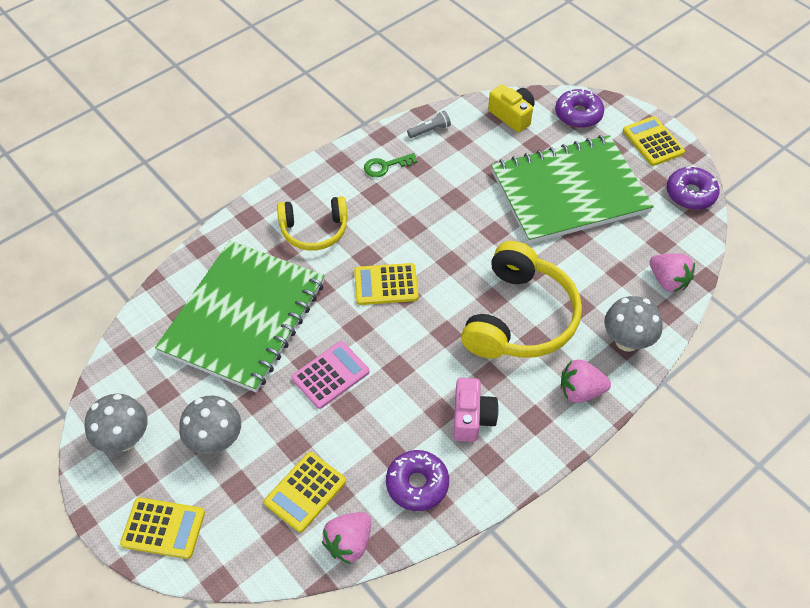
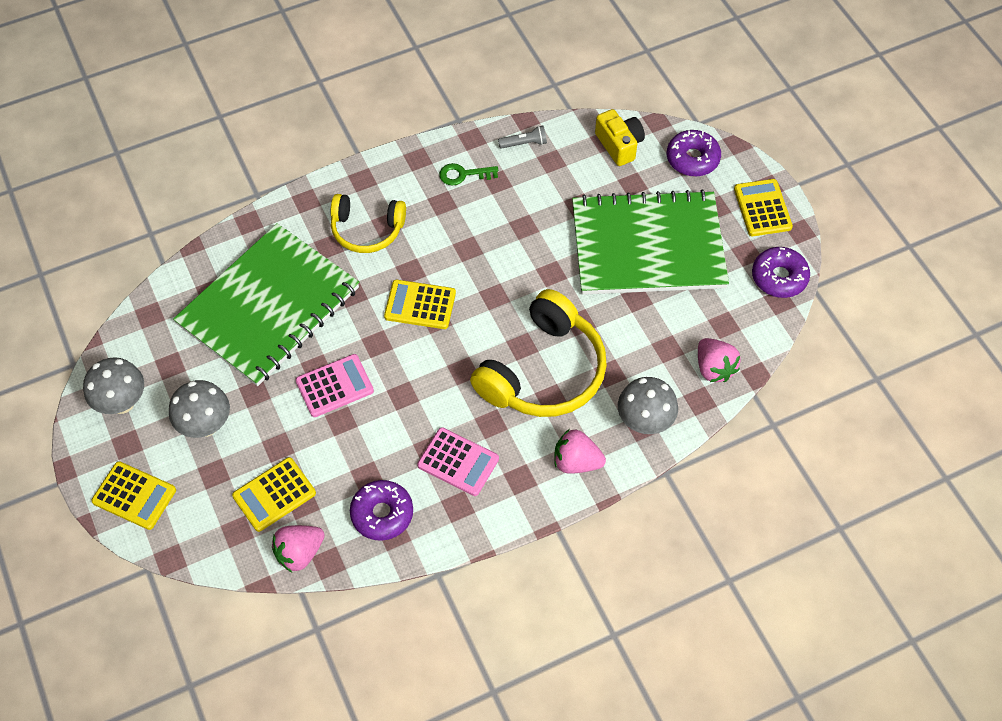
camera: 15 degrees right, 5 degrees up
pink camera [453,378,499,442] -> pink calculator [417,427,499,496]

